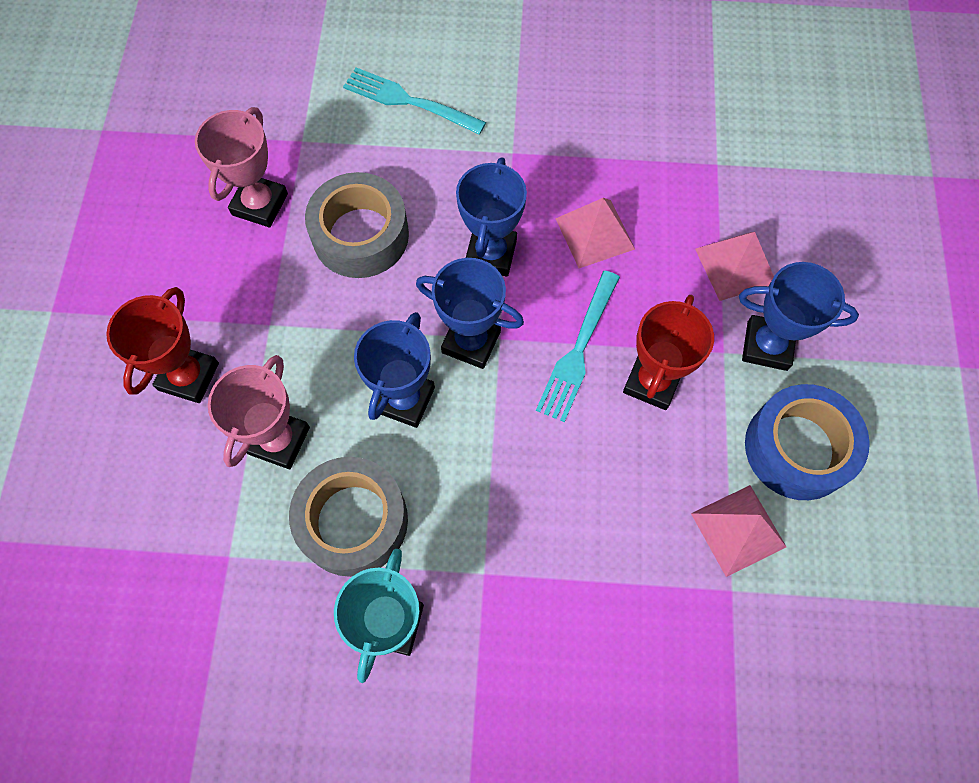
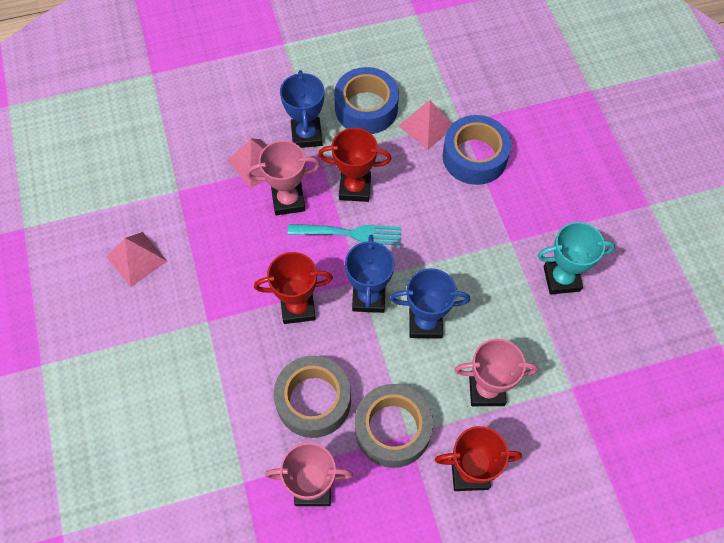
camera: 110 degrees left, 5 degrees down
grey tape [289,457,408,577] -> grey tape moved to [355,384,433,468]
turquoise fork [343,68,486,135] -> none
blue trophy [456,157,527,277] -> red trophy [254,252,333,324]
pink pyramid [555,198,635,268] -> pink pyramid moved to [107,232,167,287]
none -> pink trophy [247,140,320,215]
none -> blue tape [442,115,512,185]

